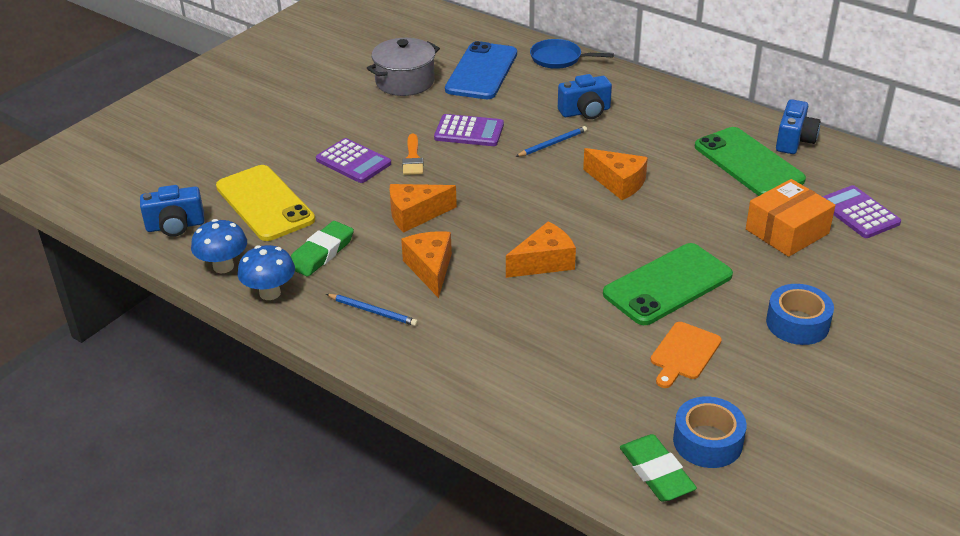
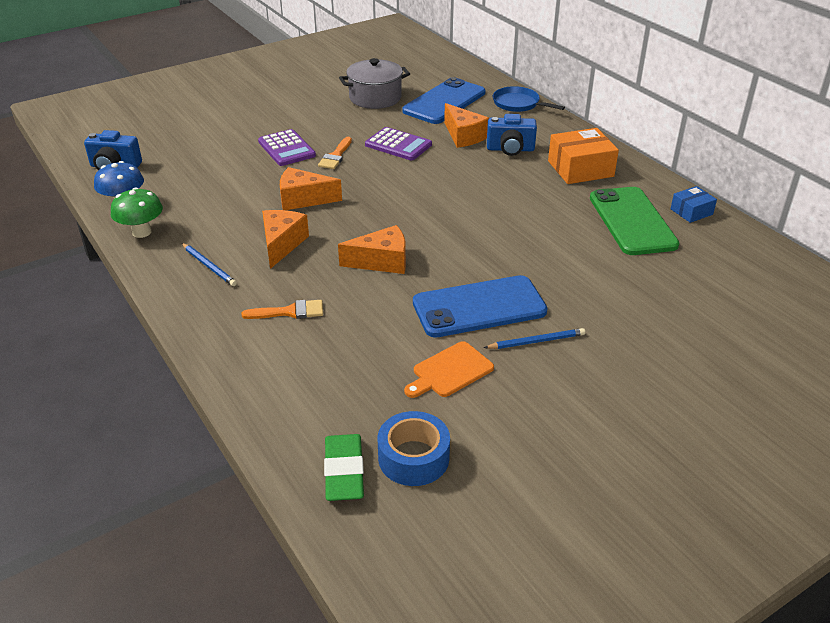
camera: 20 degrees right, 0 degrees up
yellow phone [216,165,315,241] -> none
blue mushroom [238,245,295,300] -> green mushroom [111,187,163,238]
green eraser [291,221,354,277] -> none
blue pencil [515,126,587,157] -> blue pencil moved to [484,328,585,349]
orange cheese [583,148,648,200] -> orange cheese moved to [444,103,489,148]
green phone [603,243,733,325] -> blue phone [413,275,548,338]
orange box [746,179,835,257] -> orange box moved to [548,128,619,184]
blue tape [766,284,834,345] -> none
blue camera [776,99,820,154] -> blue box [671,186,717,223]
purple calculator [823,185,901,238] -> none
none -> orange brush [241,300,323,319]

